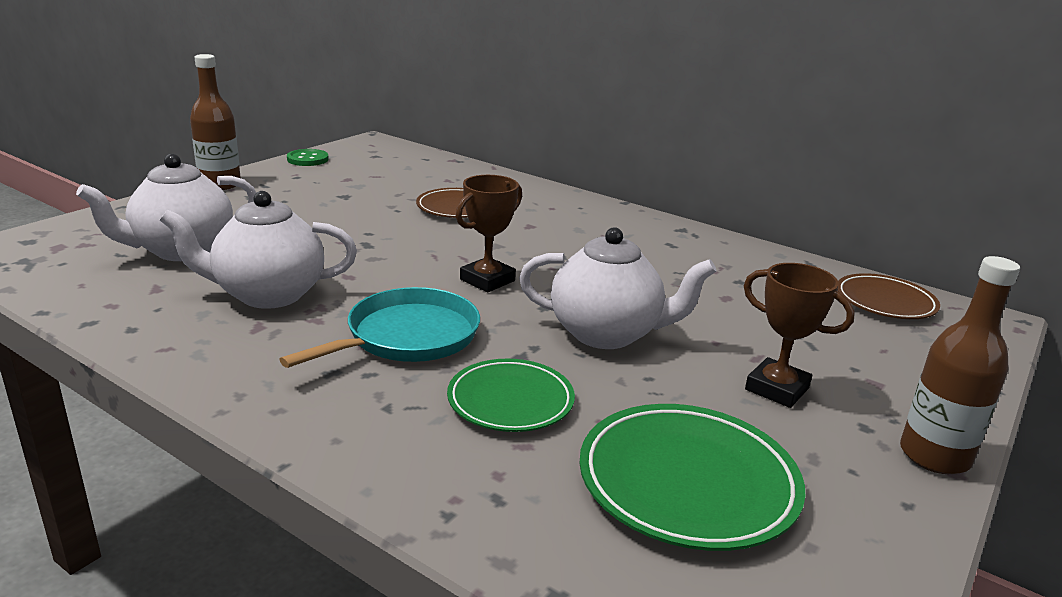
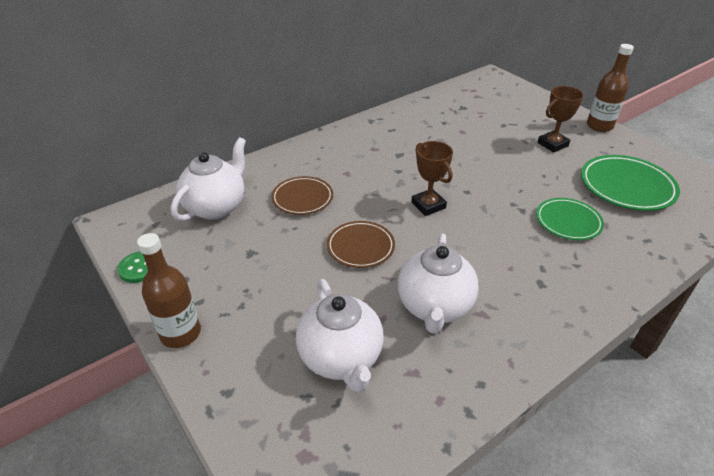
camera: 70 degrees left, 15 degrees up
turquoise pan [279,287,480,368] -> none
white teapot [519,227,716,349] -> white teapot moved to [171,137,246,221]
brown plate [837,273,940,319] -> brown plate moved to [327,221,395,268]

